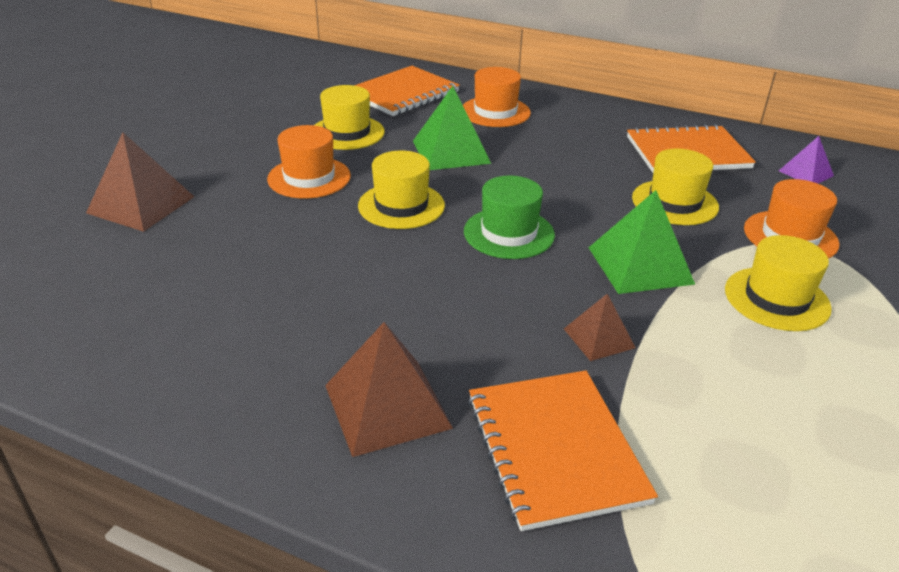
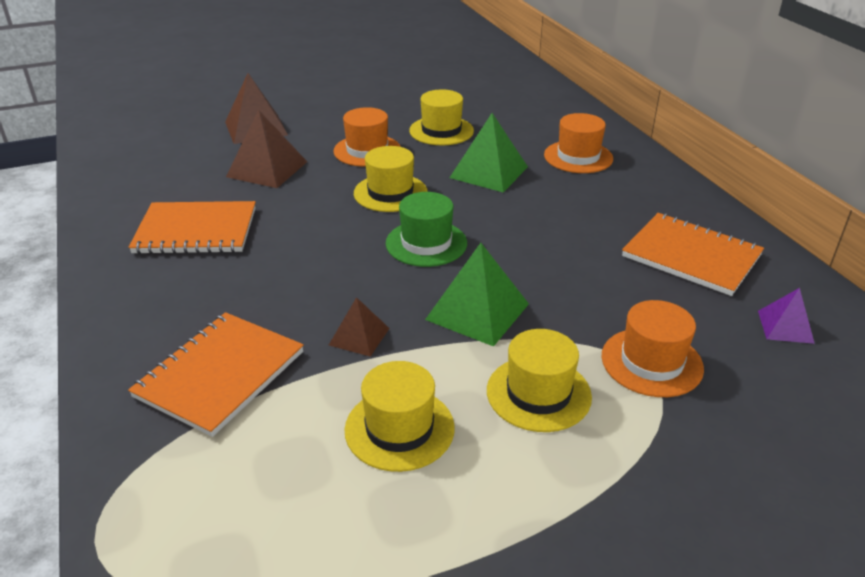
camera: 45 degrees right, 0 degrees up
brown pyramid [325,322,453,457] -> brown pyramid moved to [226,110,307,188]
orange notebook [354,66,460,116] -> orange notebook moved to [128,201,256,254]
yellow hat [632,149,719,225] -> yellow hat moved to [344,361,455,472]

